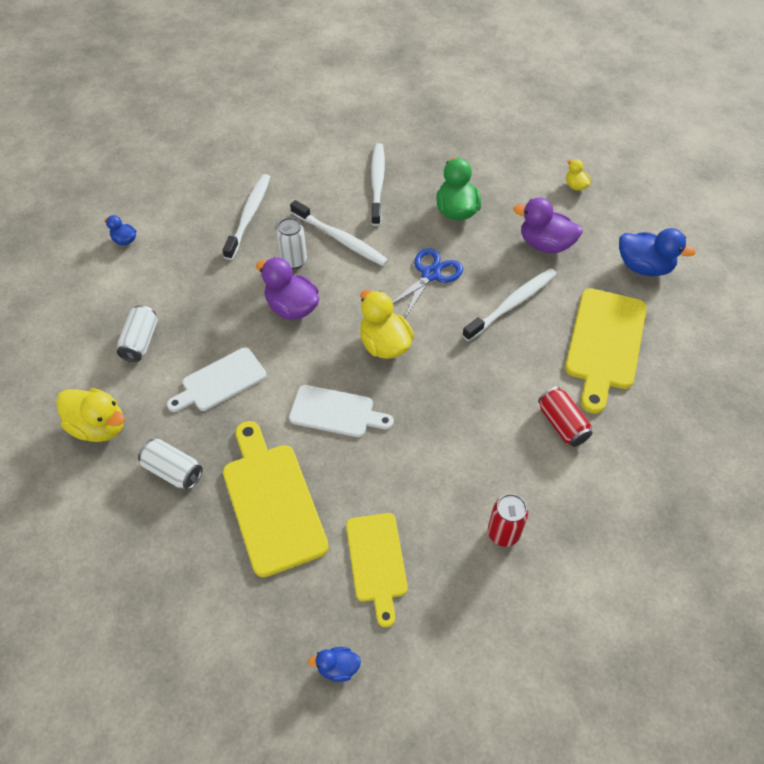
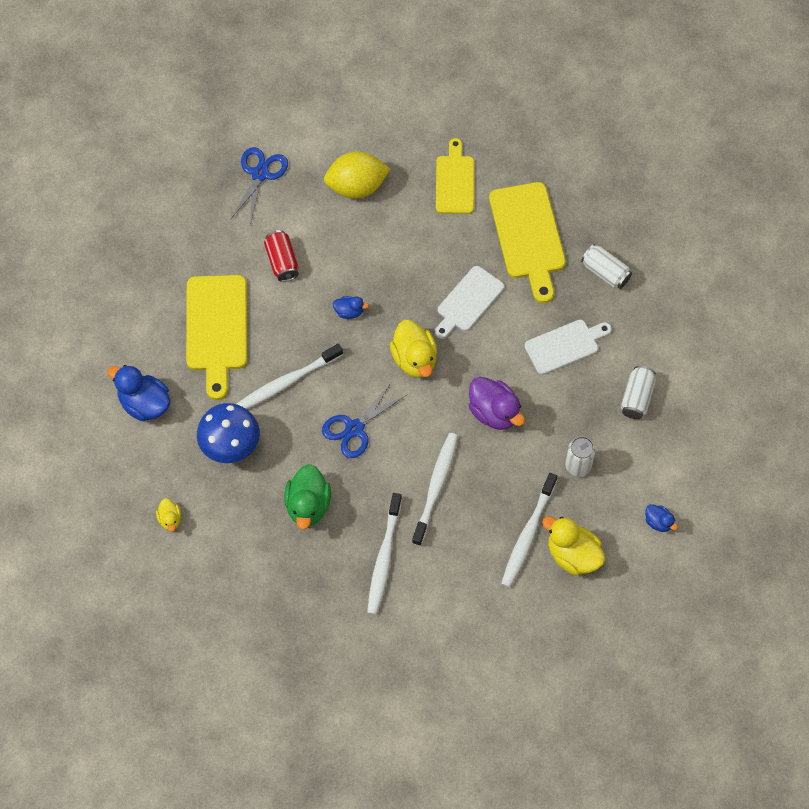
camera: 170 degrees left, 10 degrees up
yellow duck [56,388,125,442] -> yellow duck moved to [542,517,605,575]
white can [276,217,307,269] -> white can moved to [565,436,595,477]
white cutting board [289,385,394,437] -> white cutting board turned 75 degrees counterclockwise [435,266,504,339]
white toothbrush [290,200,389,266] -> white toothbrush turned 60 degrees clockwise [412,433,458,546]
blue duck [308,647,361,682] -> blue duck moved to [333,296,369,319]
red can [488,494,528,547] -> yellow lemon [324,151,390,198]
purple duck [514,198,583,253] -> blue mushroom [197,403,260,463]
yellow cutting board [565,288,647,414] -> yellow cutting board turned 150 degrees clockwise [186,275,247,400]
none -> blue scissors [230,147,288,225]

